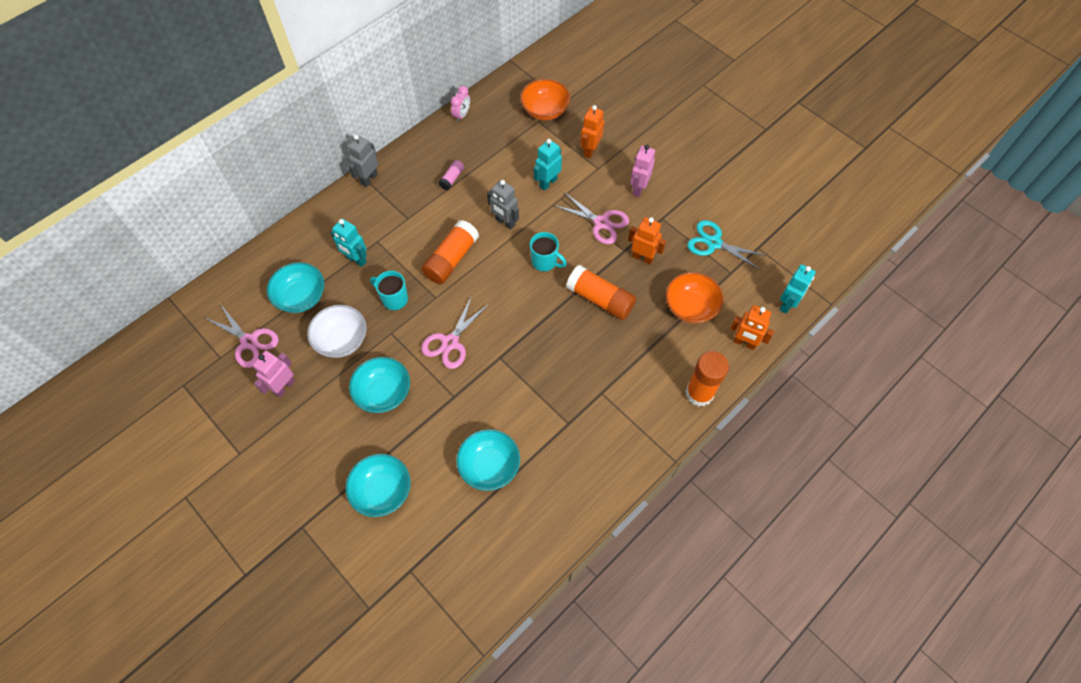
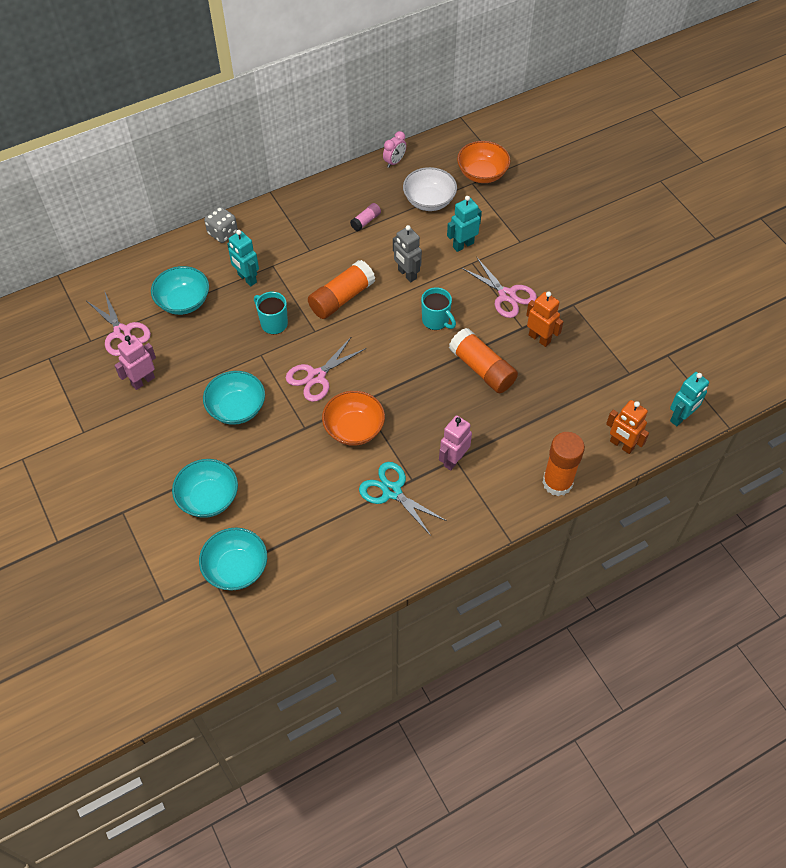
camera: 15 degrees right, 5 degrees down
white bowl [307,305,366,358] -> white bowl moved to [403,167,457,211]
grey robot [348,135,379,187] -> none
turquoise bowl [456,429,520,491] -> turquoise bowl moved to [199,528,267,590]
orange robot [580,105,604,158] -> none
pink robot [630,145,655,197] -> pink robot moved to [439,415,472,470]
orange bowl [666,272,723,323] -> orange bowl moved to [322,391,385,446]
turquoise scissors [687,220,767,270] -> turquoise scissors moved to [359,462,447,536]
none -> grey dice [204,206,238,243]

